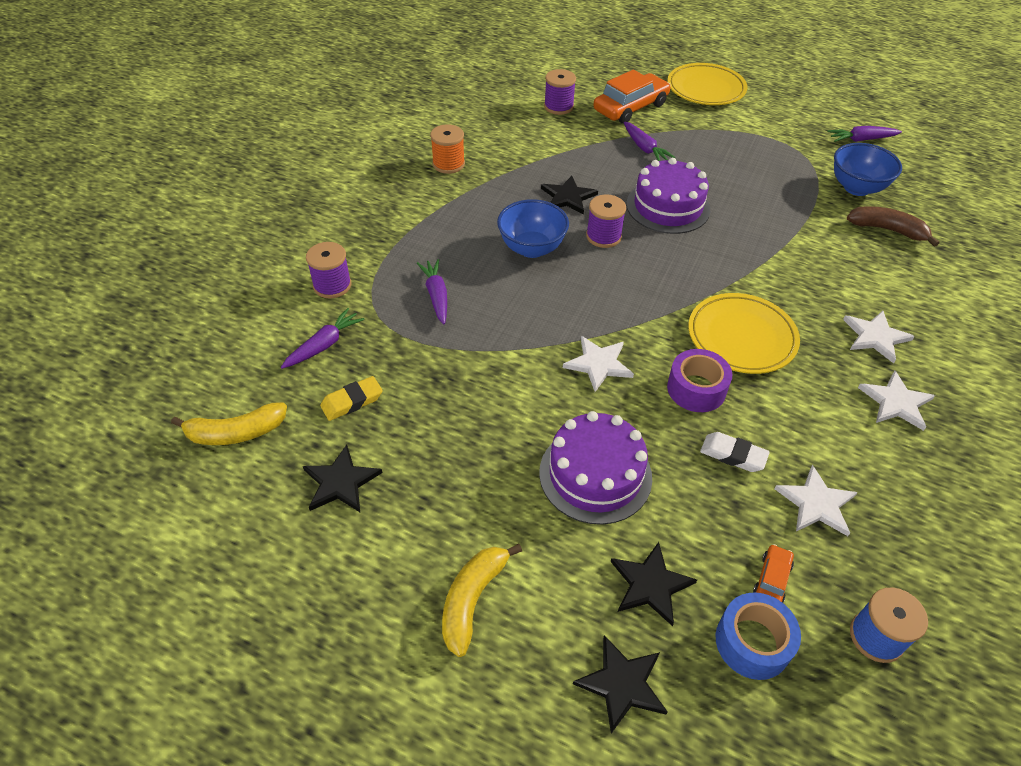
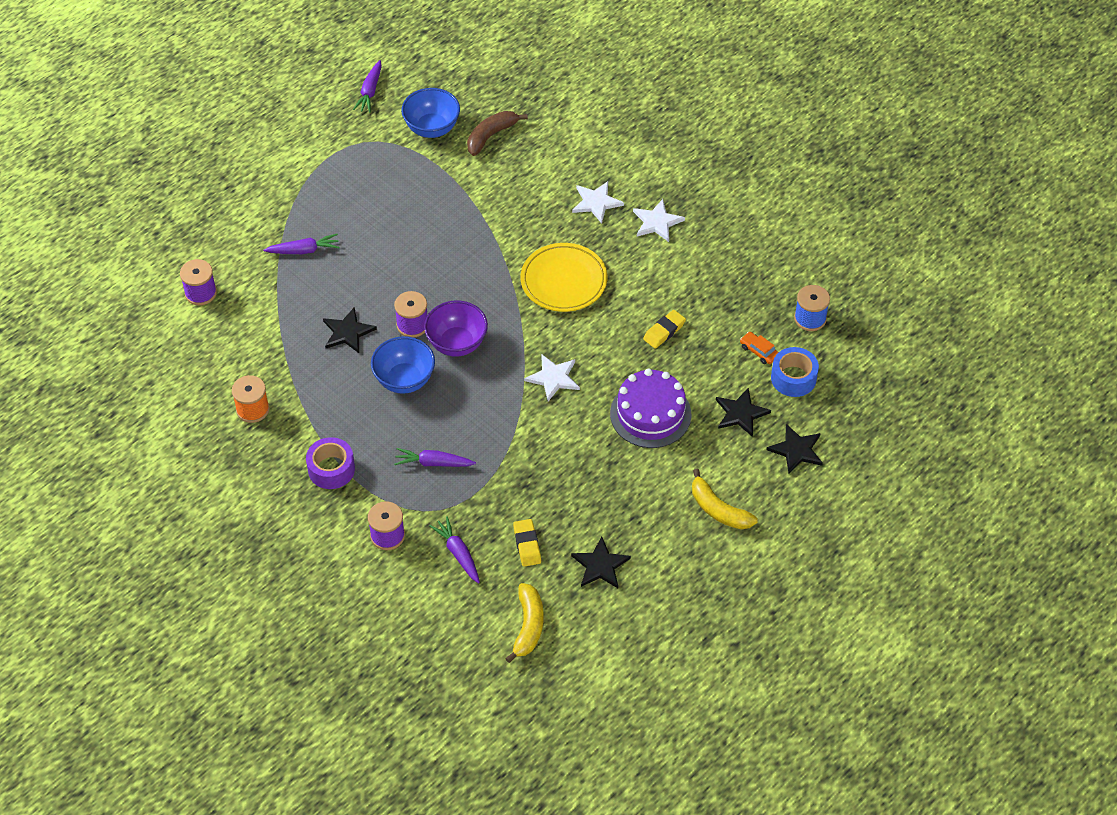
camera: 70 degrees left, 5 degrees up
orange car [593,70,671,124] -> none
purple cake [626,158,710,234] -> none
yellow plate [667,63,747,105] -> none
purple tape [667,349,732,412] -> purple tape moved to [306,437,355,489]
white eraser [700,432,770,472] -> yellow eraser [643,310,686,349]
white star [774,465,858,536] -> none
none -> purple bowl [424,300,488,357]

